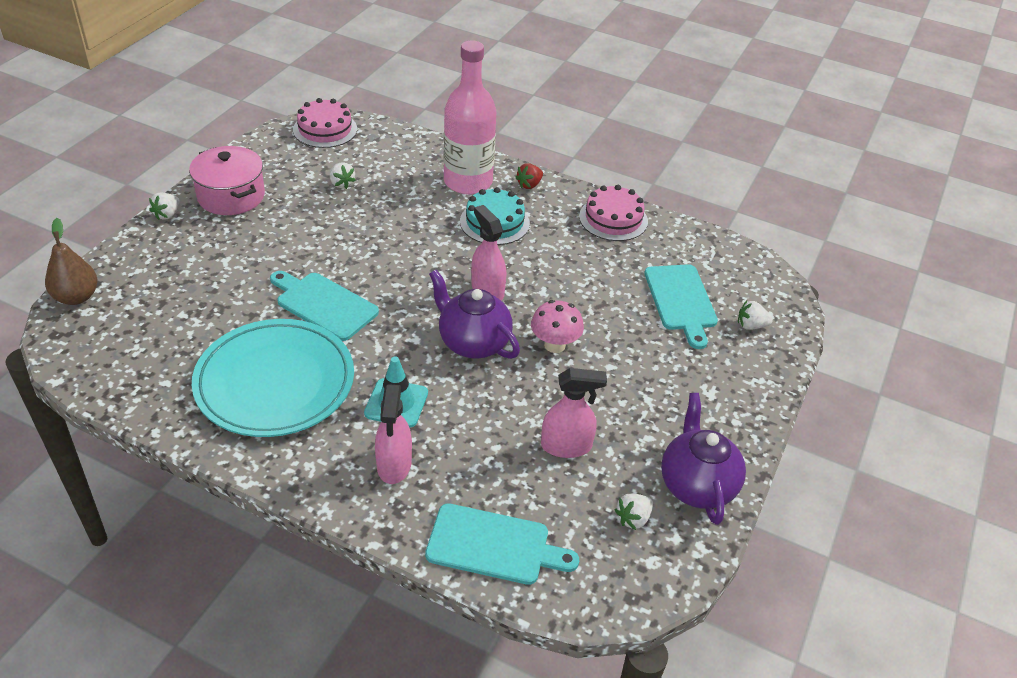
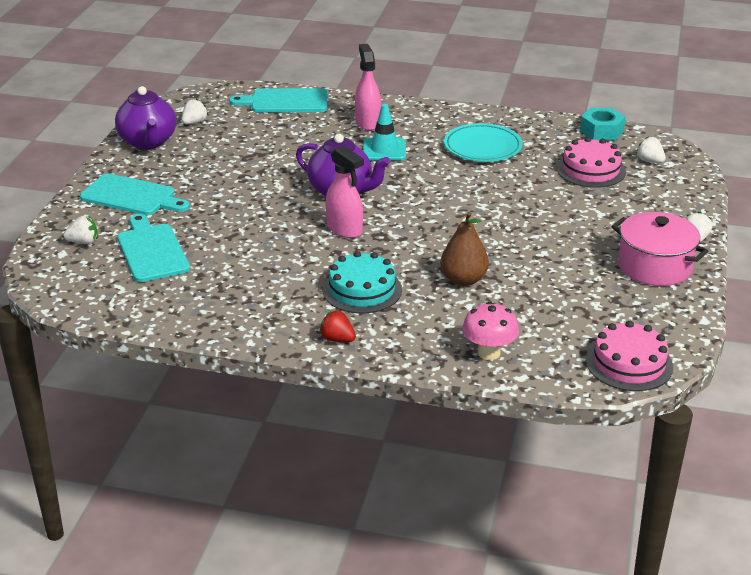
camera: 170 degrees right, 10 degrees down
brown pear [45,218,98,305] -> brown pear moved to [440,212,489,286]
turquoise plate [192,319,354,437] -> turquoise plate [444,123,523,162], size x0.63
turquoise cutting board [270,271,379,341] -> turquoise cutting board moved to [80,173,190,215]
white strawberry [330,162,356,189] -> white strawberry moved to [636,136,666,163]
pink bottle [444,40,496,194] -> none
red strawberry [515,163,543,189] -> red strawberry turned 90 degrees counterclockwise [319,310,356,342]
pink mushroom [531,300,584,353] -> pink mushroom moved to [462,302,519,360]
pink spray bottle [541,368,607,458] -> none
pink cake [579,185,648,241] -> pink cake moved to [557,137,626,188]
none -> turquoise nut [580,108,626,141]

